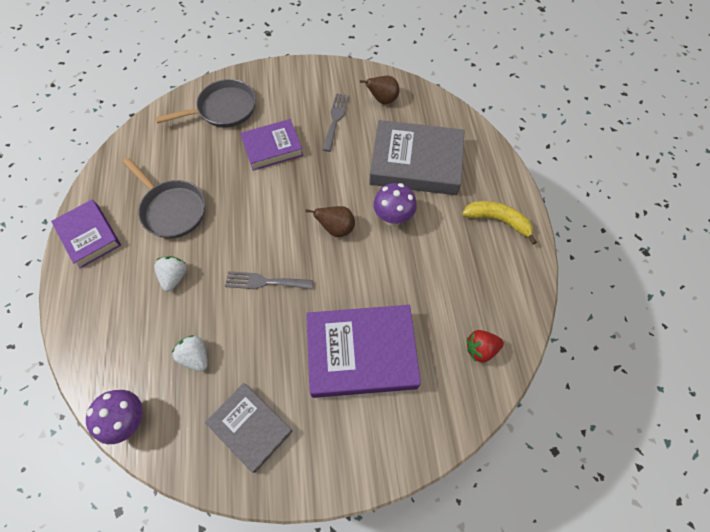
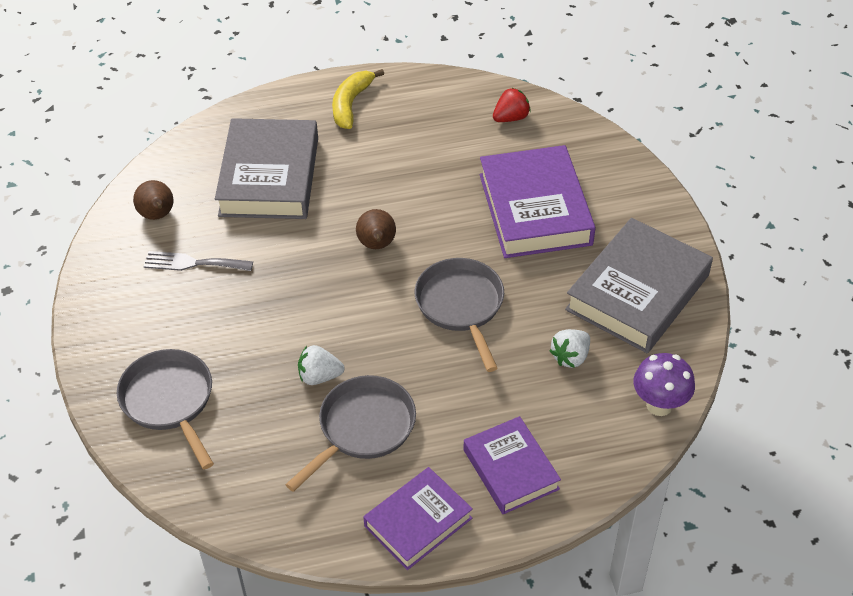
camera: 95 degrees left, 15 degrees down
white strawberry [154,256,186,292] -> white strawberry moved to [298,345,345,385]
grey book [205,383,293,473] -> grey book [565,218,713,353], size x1.63
grey fork [225,271,313,290] -> grey pan [415,258,504,372]
purple book [240,119,303,171] -> purple book moved to [464,416,561,514]
purple mushroom [373,183,417,226] -> none
red strawberry [467,330,504,363] -> red strawberry turned 105 degrees counterclockwise [493,87,531,122]

